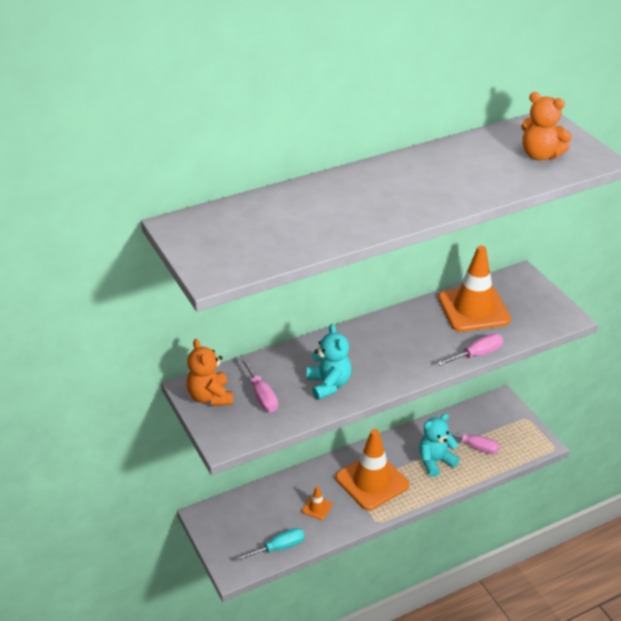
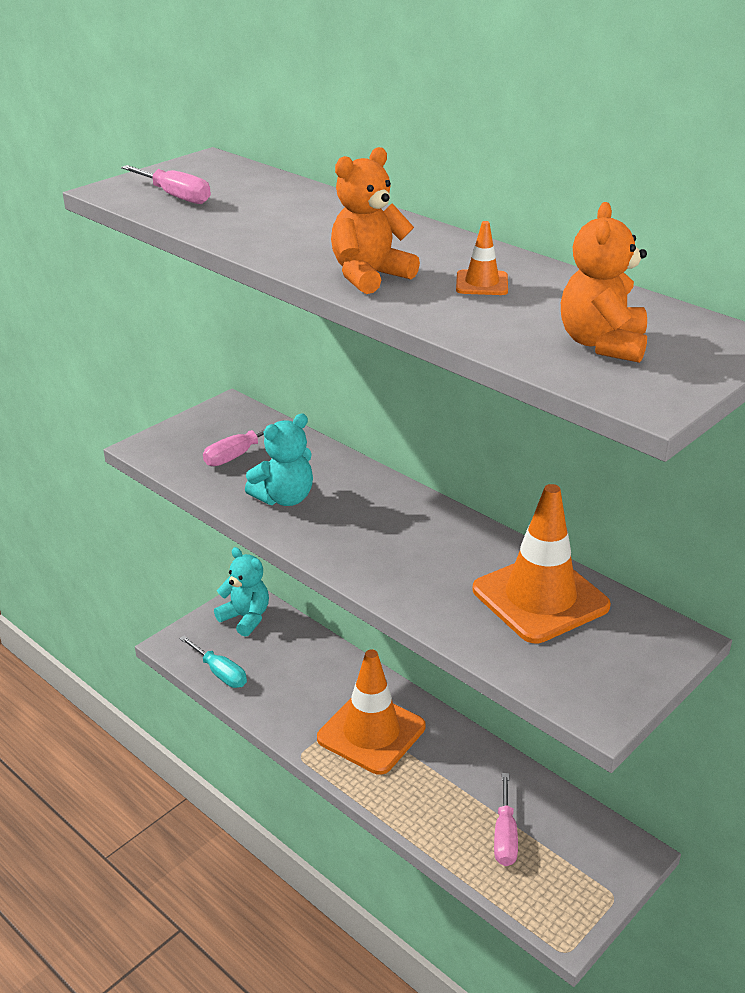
camera: 70 degrees right, 5 degrees down
orange teddy bear [186,339,233,406] -> orange teddy bear moved to [331,147,420,294]
orange traffic cone [302,486,332,520] -> orange traffic cone moved to [456,221,508,295]
turquoise teddy bear [419,413,460,477] -> turquoise teddy bear moved to [214,547,269,637]
pink screwdriver [438,334,504,366] -> pink screwdriver moved to [121,165,211,204]

